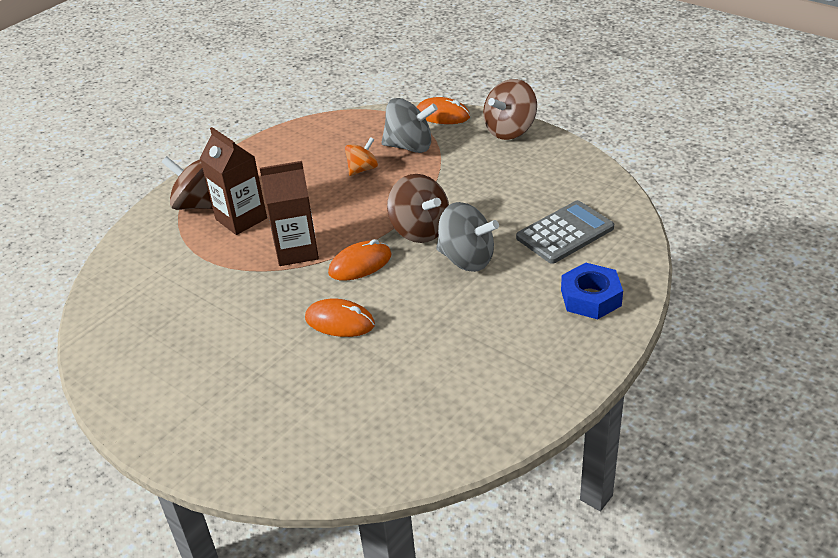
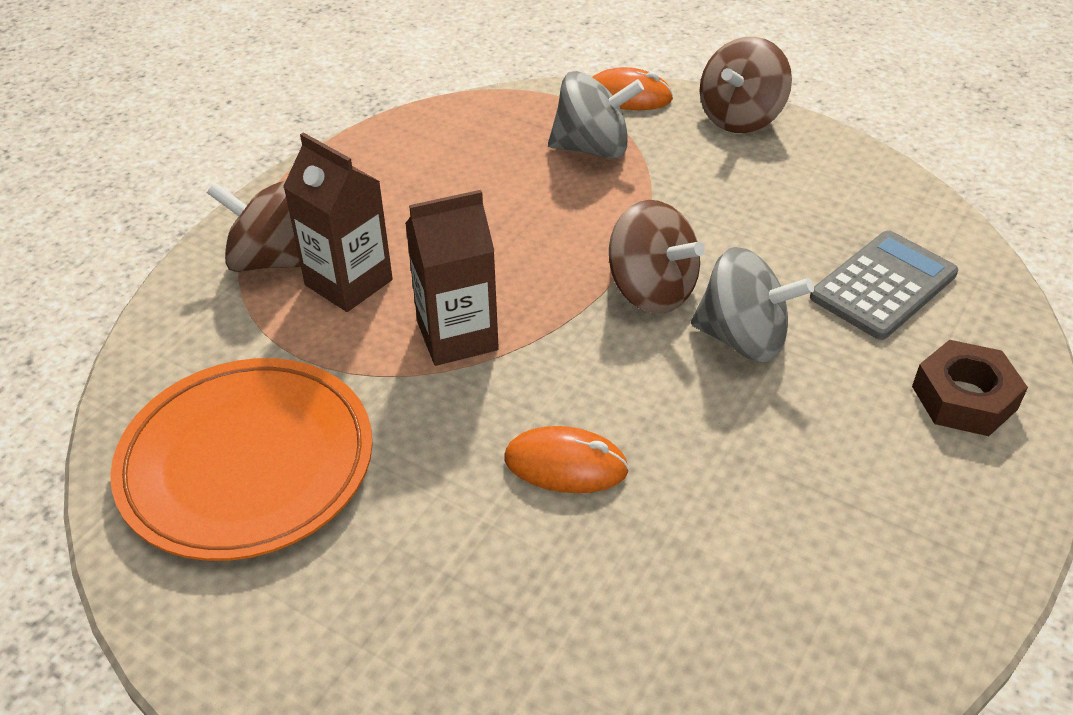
camera: 10 degrees left, 5 degrees up
orange mouse [328,239,392,281] -> none
orange spinning top [345,137,378,176] -> none
blue nut [561,263,623,319] -> brown nut [912,340,1028,436]
none -> orange plate [110,358,373,561]

